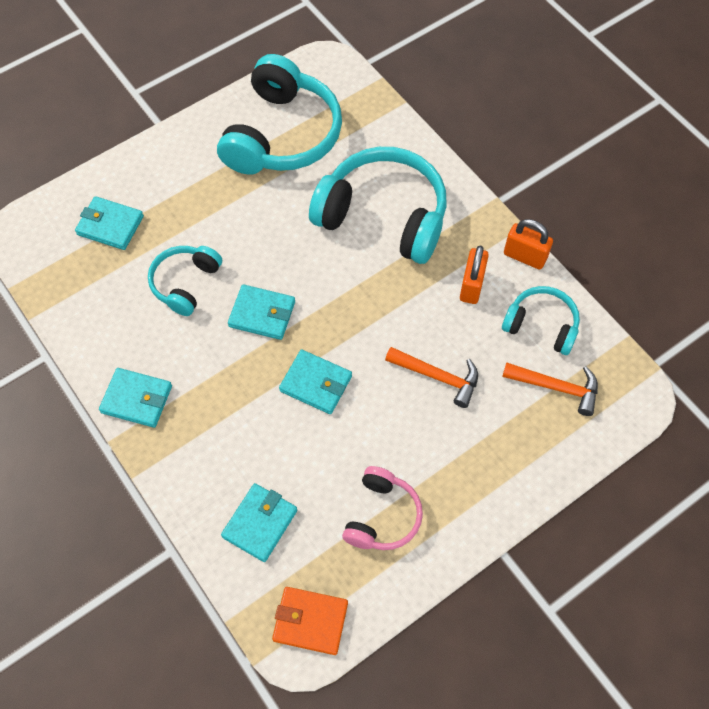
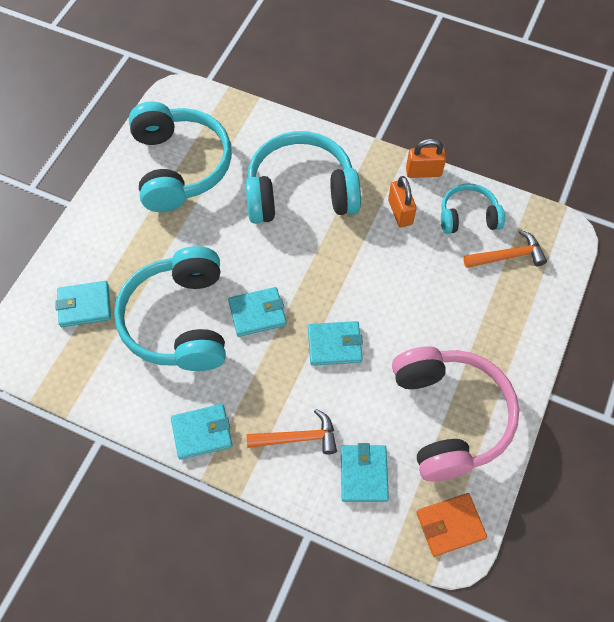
camera: 30 degrees left, 0 degrees up
turquoise headphones [148,246,222,316] -> turquoise headphones [114,246,226,371], size x1.86
pink headphones [342,466,423,550] -> pink headphones [392,346,519,482], size x1.86
orange hammer [385,347,478,408] -> orange hammer moved to [246,409,337,454]

